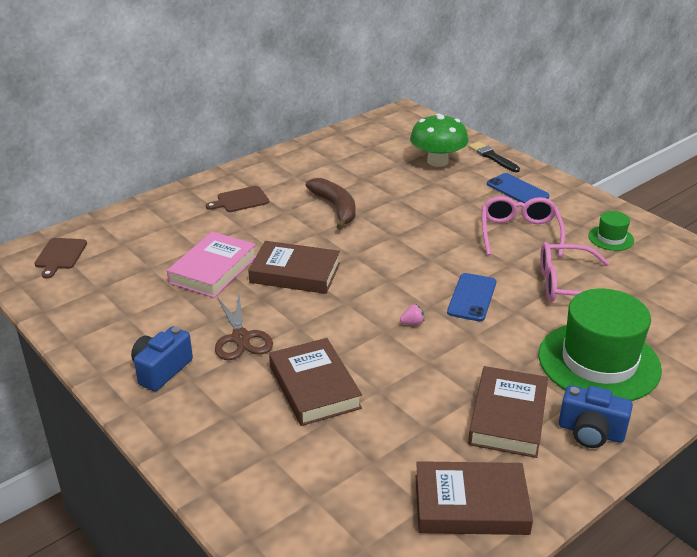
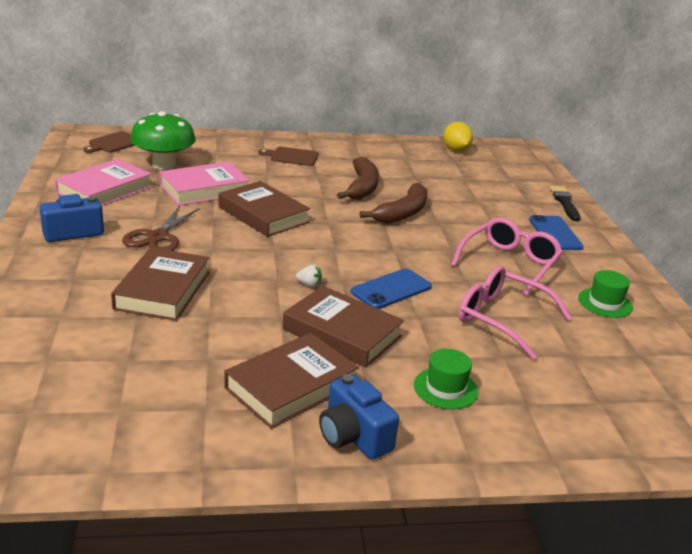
camera: 30 degrees right, 5 degrees down
pink strawberry [400,304,424,325] -> white strawberry [296,265,322,287]
green mushroom [410,113,468,167] -> green mushroom moved to [130,111,196,170]
brown book [416,461,533,535] -> brown book moved to [283,286,404,368]
green hat [539,289,662,401] -> green hat [414,349,478,409], size x0.45
none -> pink book [54,159,152,206]
none -> brown banana [360,183,427,224]
none -> yellow lemon [443,122,473,151]

